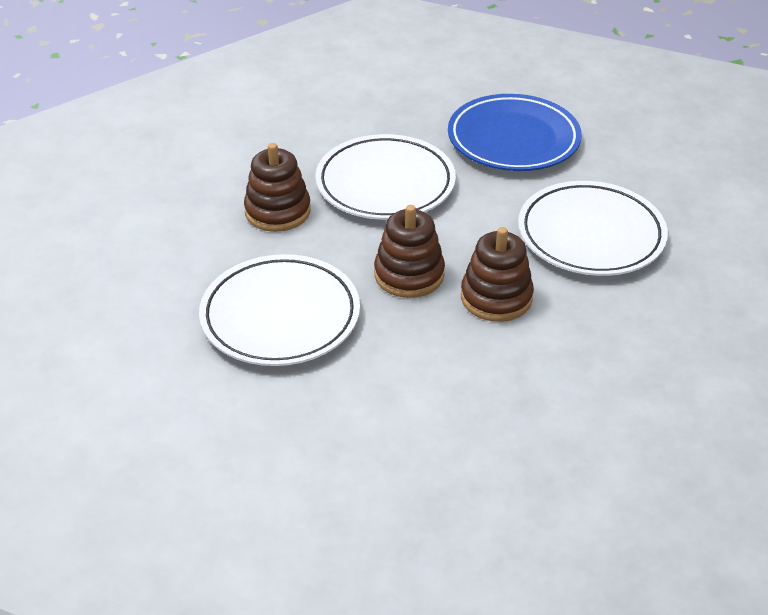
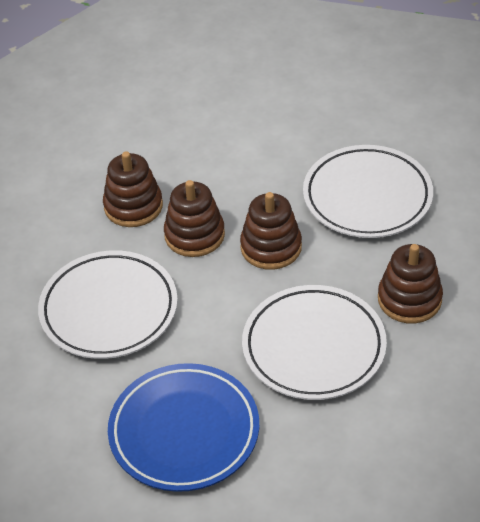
camera: 175 degrees right, 5 degrees up
none -> brown stacking toy [103,151,163,227]

